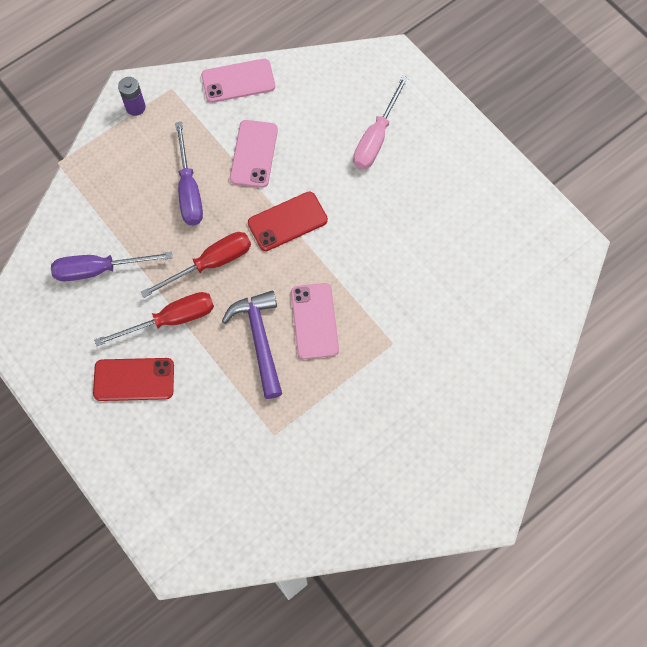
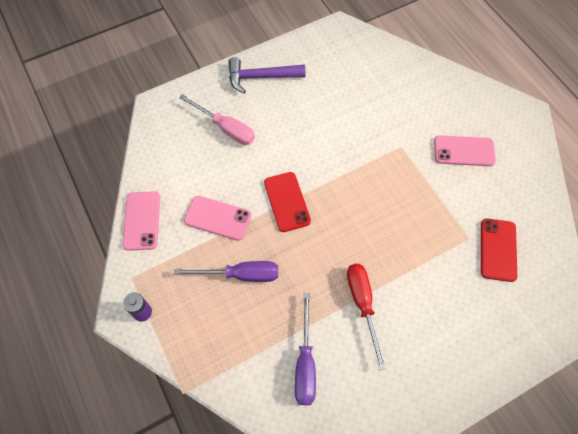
camera: 80 degrees left, 5 degrees down
red phone [93,358,174,401] -> red phone moved to [481,218,517,282]
red screwdriver [141,232,251,298] -> none
purple hammer [222,291,282,399] -> purple hammer moved to [228,57,306,93]
pink phone [291,283,339,359] -> pink phone moved to [434,135,496,166]

